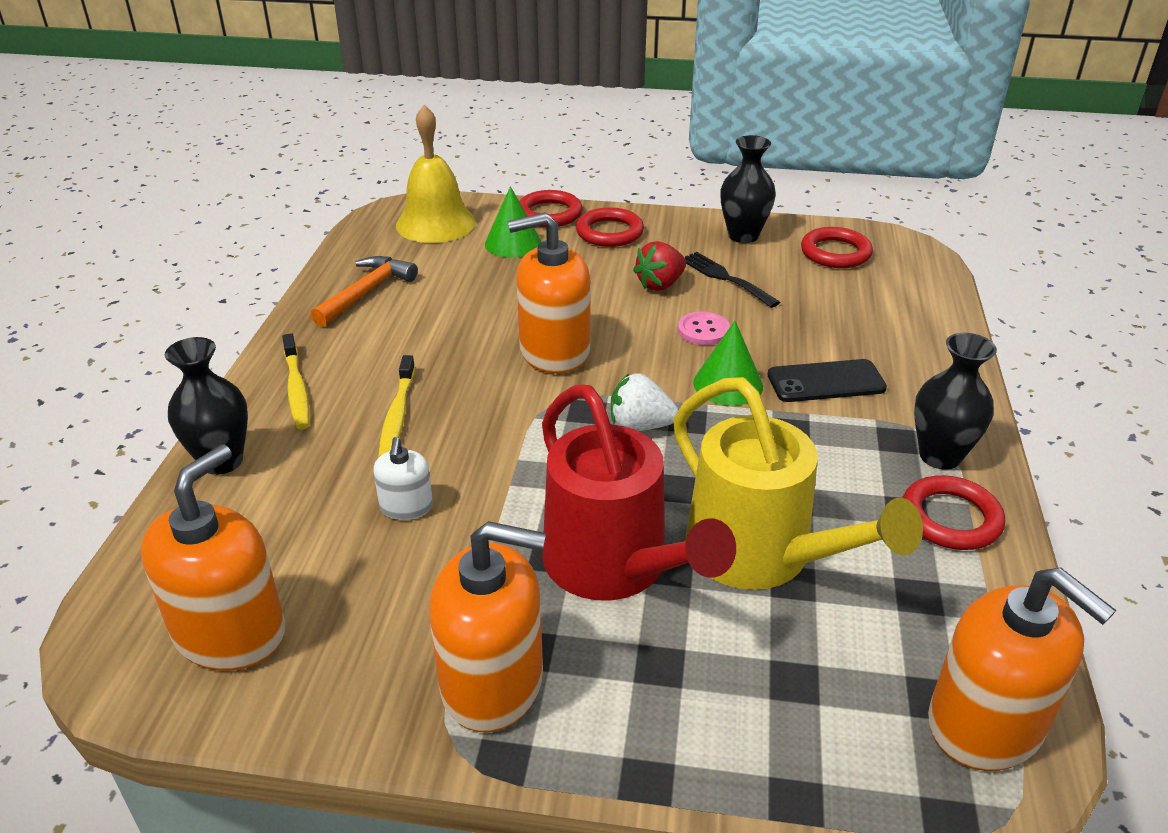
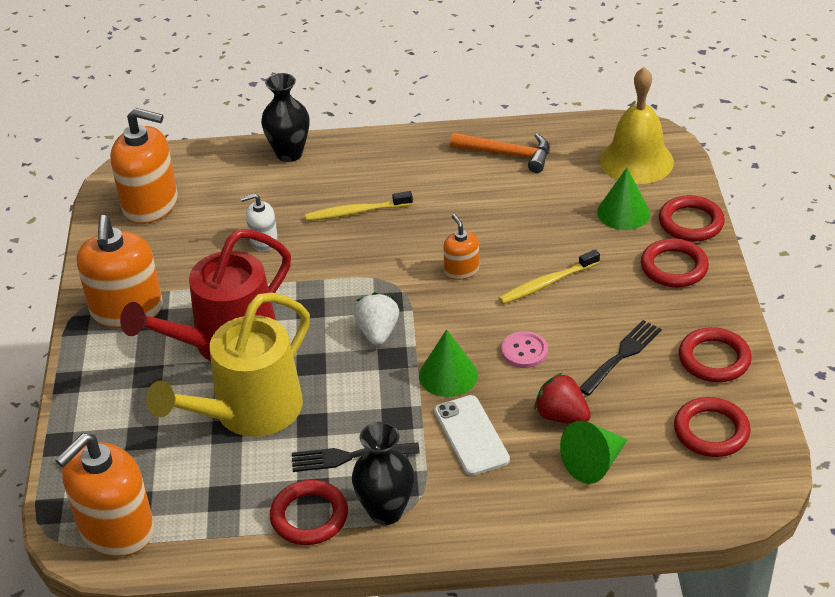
camera: 80 degrees right, 5 degrees up
yellow toothbrush [282,333,310,430] -> yellow toothbrush moved to [499,249,600,304]
orange soap dispenser [508,212,591,374] -> orange soap dispenser [443,214,479,280], size x0.50
red strawberry [633,241,686,291] -> red strawberry moved to [534,372,591,424]
black vase [720,135,776,243] -> red ring [679,327,752,382]
black phone [767,359,887,402] -> white phone [434,395,510,476]
none -> black fork [292,442,420,472]
none -> green cone [560,420,628,484]

